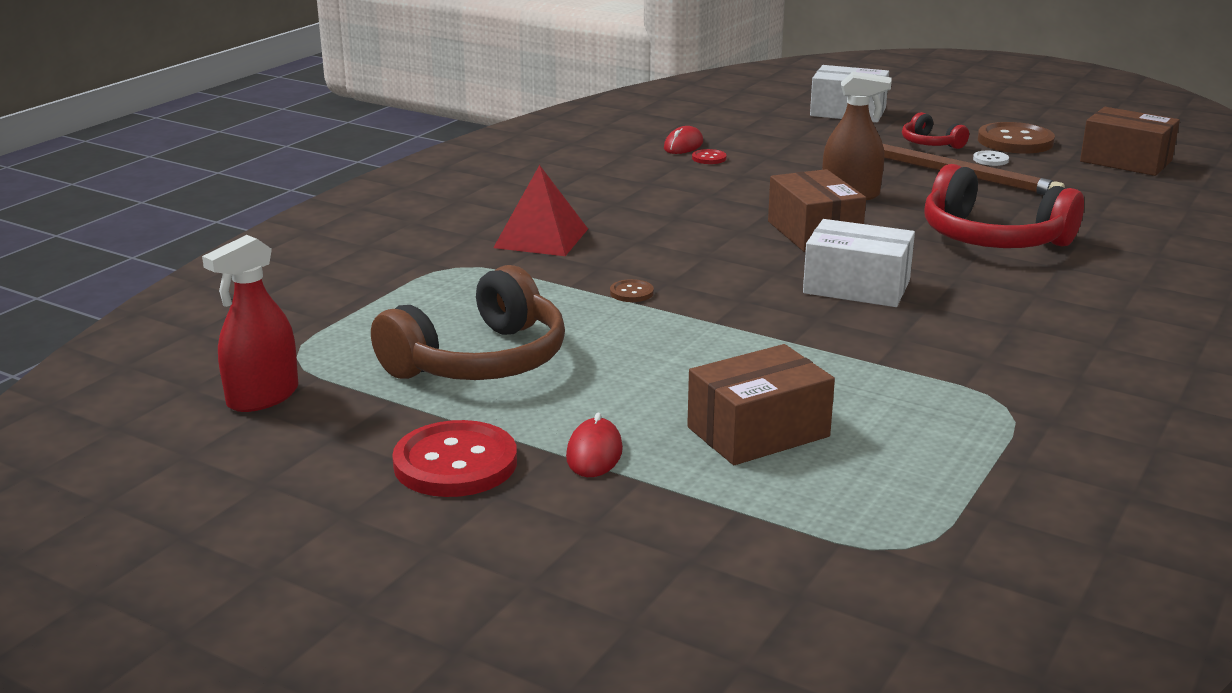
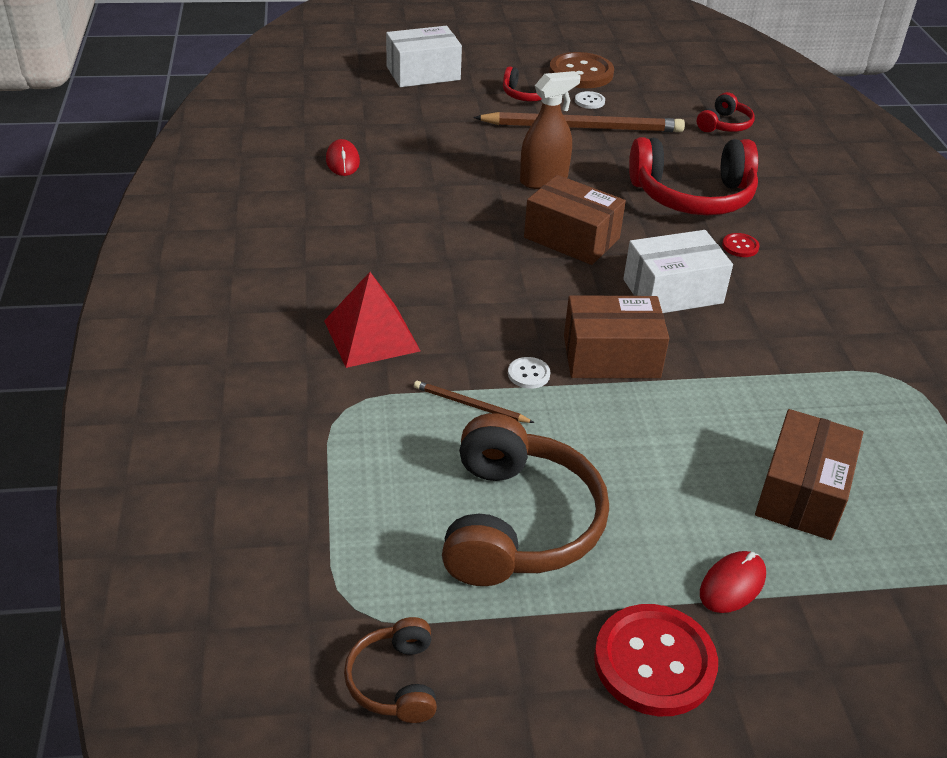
camera: 40 degrees left, 15 degrees up
red spray bottle [202,235,298,412] -> brown headphones [344,617,437,723]
red mouse [566,412,623,477] -> red mouse turned 75 degrees clockwise [700,551,766,613]
brown button [610,279,654,302] -> white button [508,357,550,389]
red button [692,149,727,164] -> red button moved to [722,233,760,257]
brown box [1080,107,1180,176] -> brown box moved to [564,295,669,378]
none -> brown pencil [414,381,534,423]
none -> red headphones [697,92,755,132]

